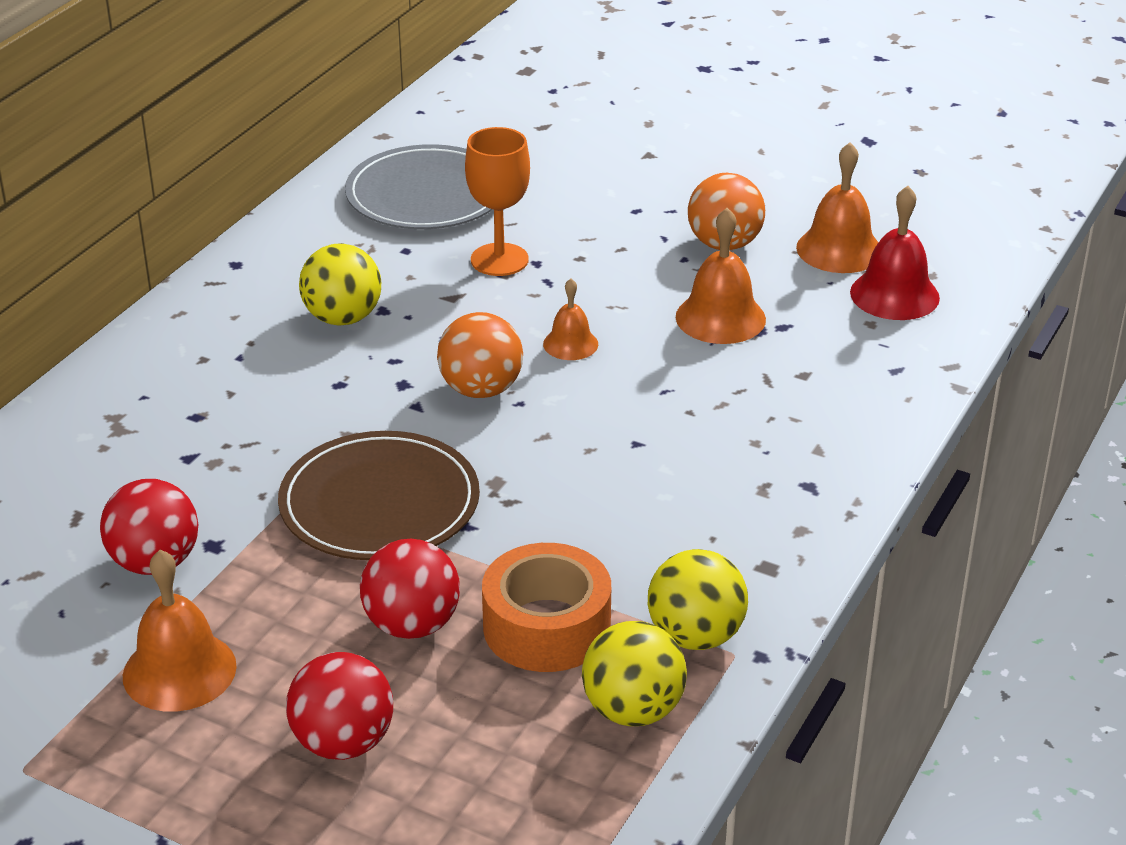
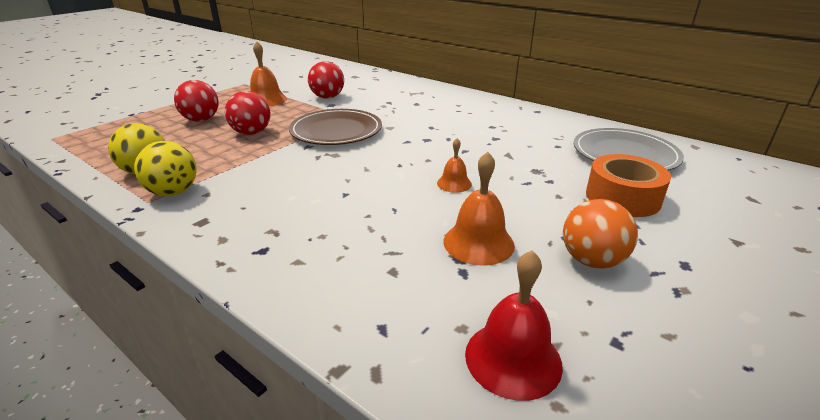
camera: 100 degrees right, 5 degrees down
yellow ball [299,243,381,326] -> none
orange ball [437,312,523,398] -> none
orange goblet [465,127,530,276] -> none
orange tape [482,543,611,672] -> orange tape moved to [586,154,671,217]
orange bell [796,142,878,273] -> none

